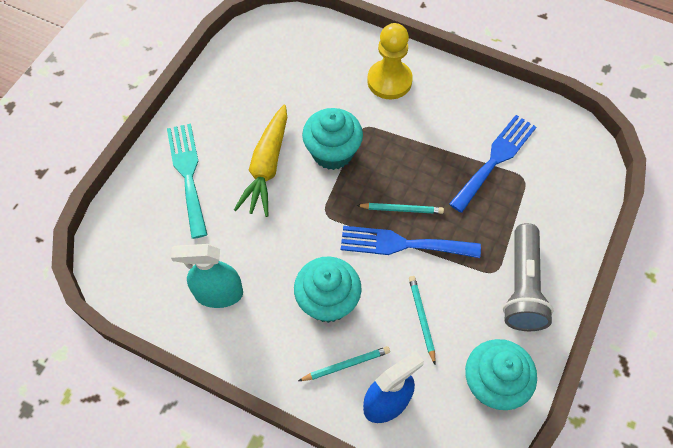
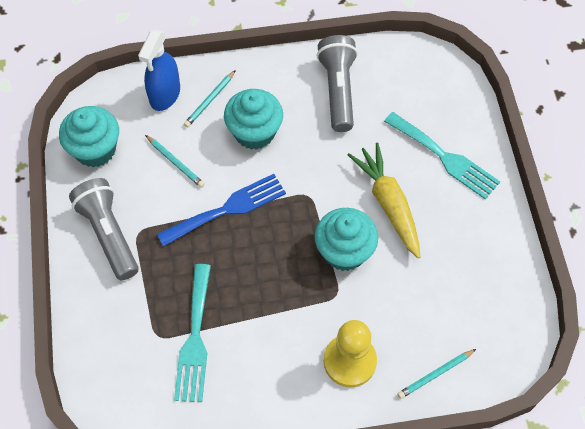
camera: 145 degrees right, 0 degrees up
turquoise spray bottle [171,244,243,308] -> grey flashlight [317,35,358,132]
turquoise pencil [356,203,444,214] -> turquoise pencil moved to [397,349,476,399]
blue fork [449,115,536,213] -> turquoise fork [174,264,211,402]

